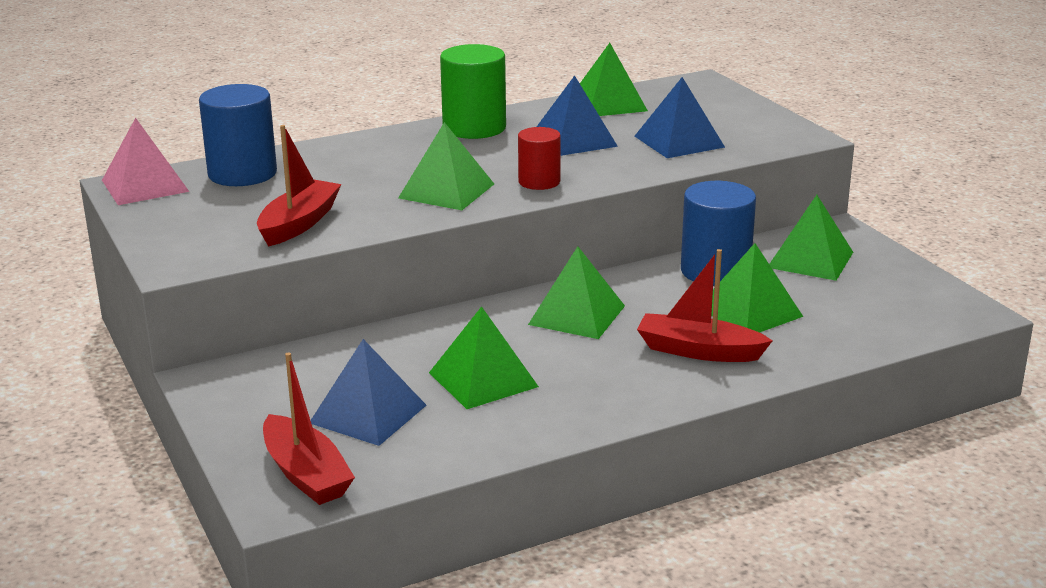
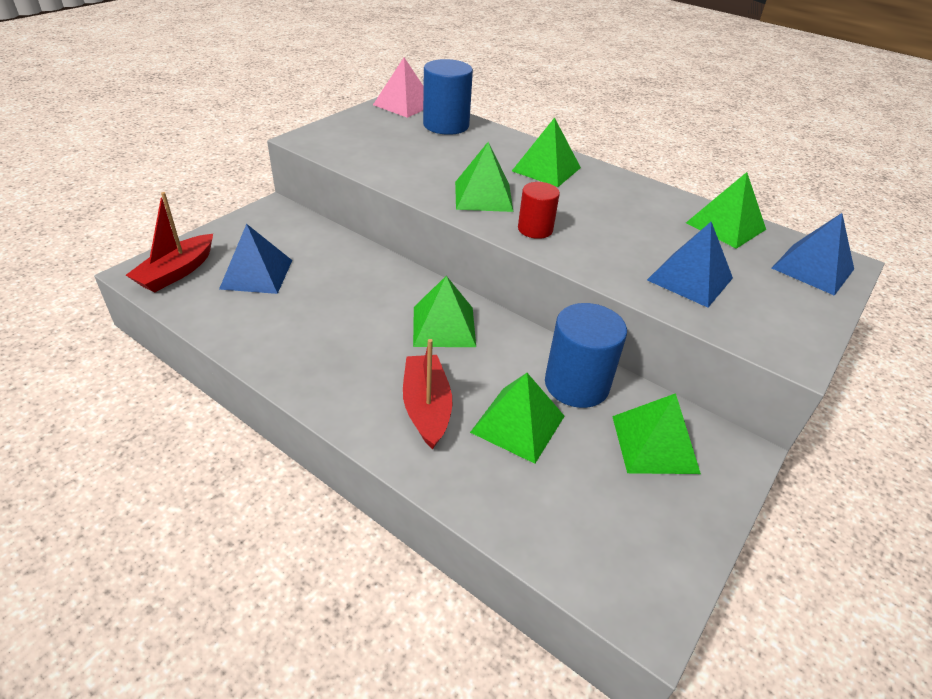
camera: 60 degrees right, 15 degrees up
red boat [257,125,341,246] -> none
green pyramid [429,306,539,409] -> green pyramid moved to [512,117,581,187]
green cylinder [440,44,506,139] -> none
blue pyramid [537,76,618,156] -> blue pyramid moved to [772,213,854,296]

